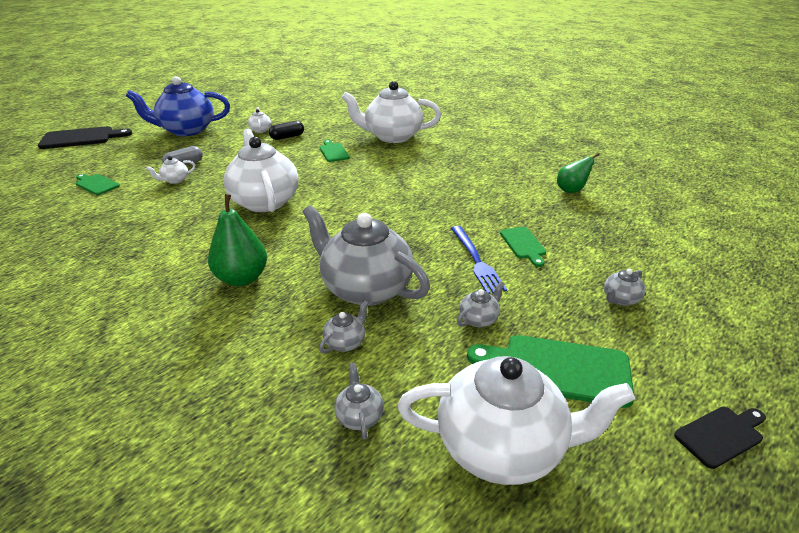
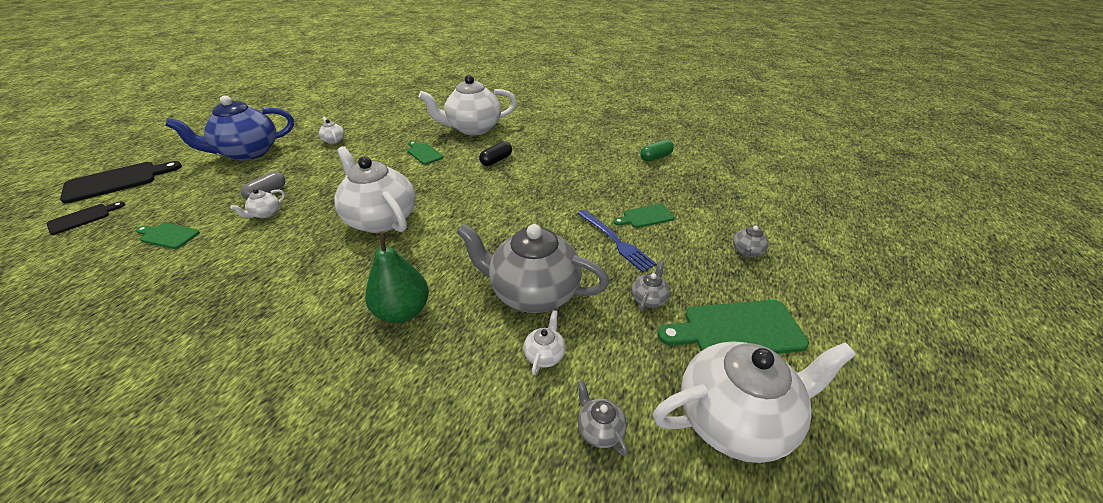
camera: 20 degrees left, 5 degrees up
black capsule [269,121,304,140] -> black capsule moved to [479,141,512,166]
grey teapot [319,300,368,354] -> white teapot [524,310,566,375]
green cutting board [500,227,546,267] -> green cutting board turned 105 degrees clockwise [614,204,675,228]
green pear [557,153,600,193] -> green capsule [640,139,674,162]
black cutting board [674,407,766,469] -> black cutting board moved to [47,201,125,235]

